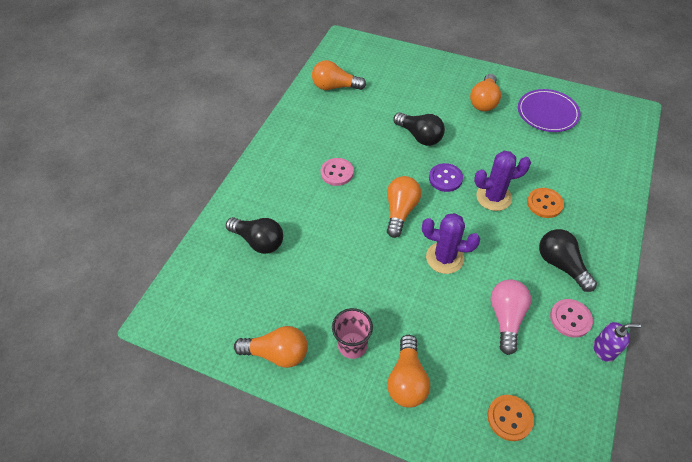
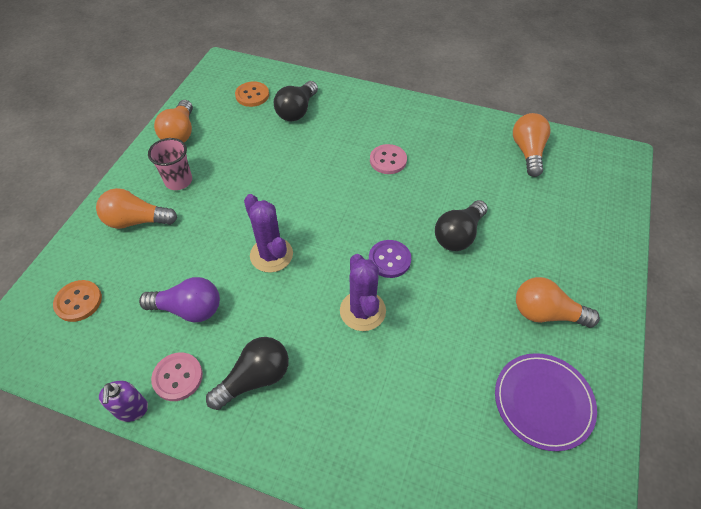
camera: 85 degrees right, 0 degrees up
orange light bulb [387,176,421,238] -> none
purple cactus [422,213,480,274] -> purple cactus turned 45 degrees counterclockwise [244,194,293,273]
pink light bulb [490,279,531,355] -> purple light bulb [139,277,220,322]
orange button [527,188,564,218] -> orange button moved to [235,82,269,107]

